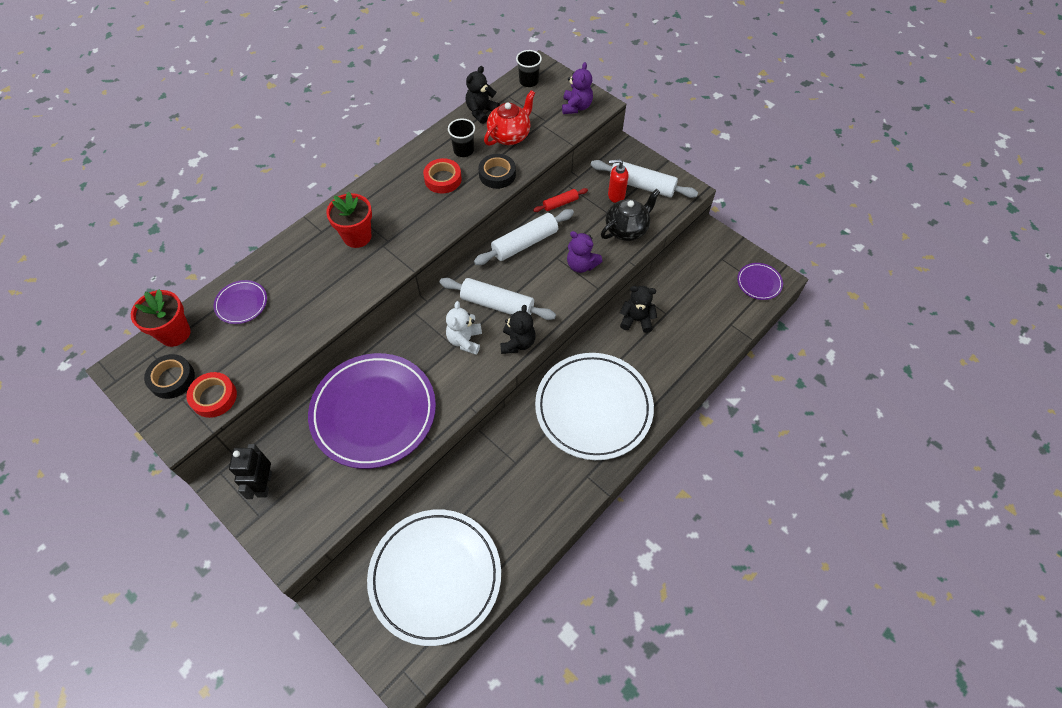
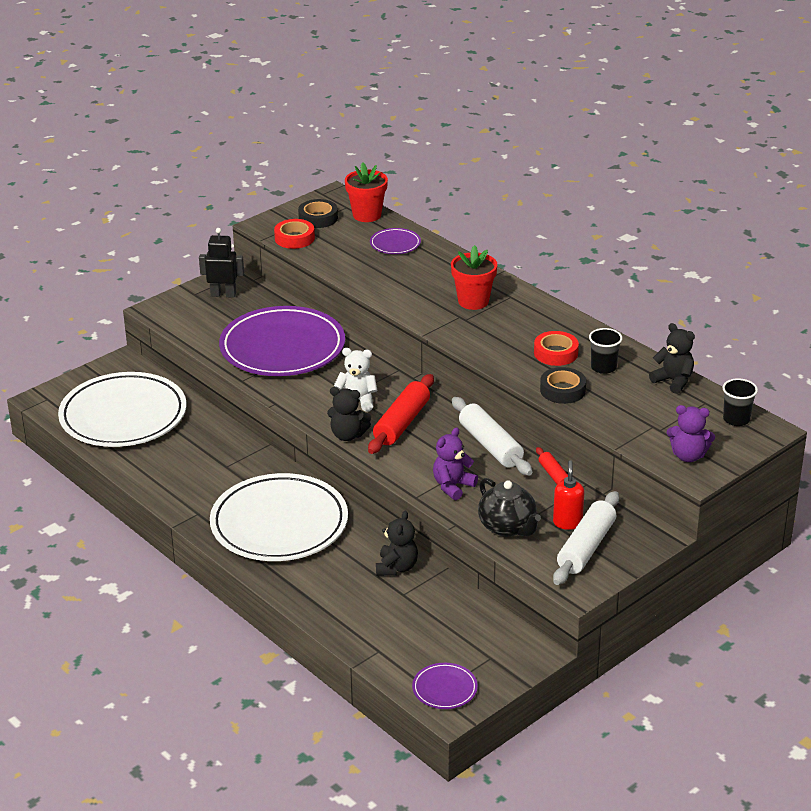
camera: 95 degrees right, 25 degrees down
white rolling pin [439,278,556,320] -> red rolling pin [368,374,434,454]
red teapot [484,90,535,146] -> none

